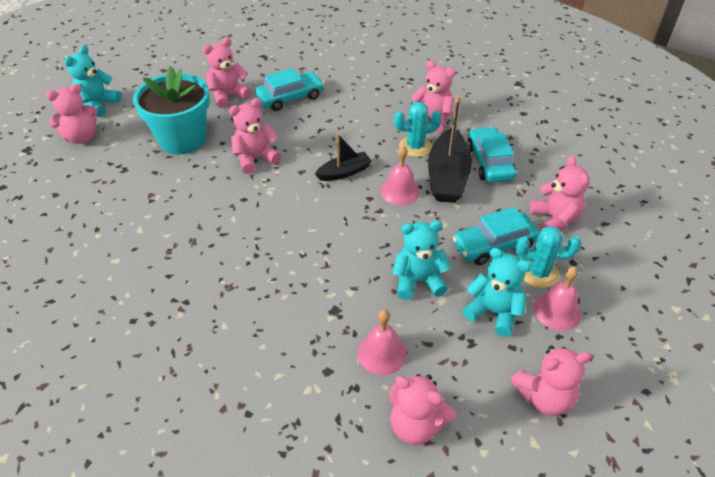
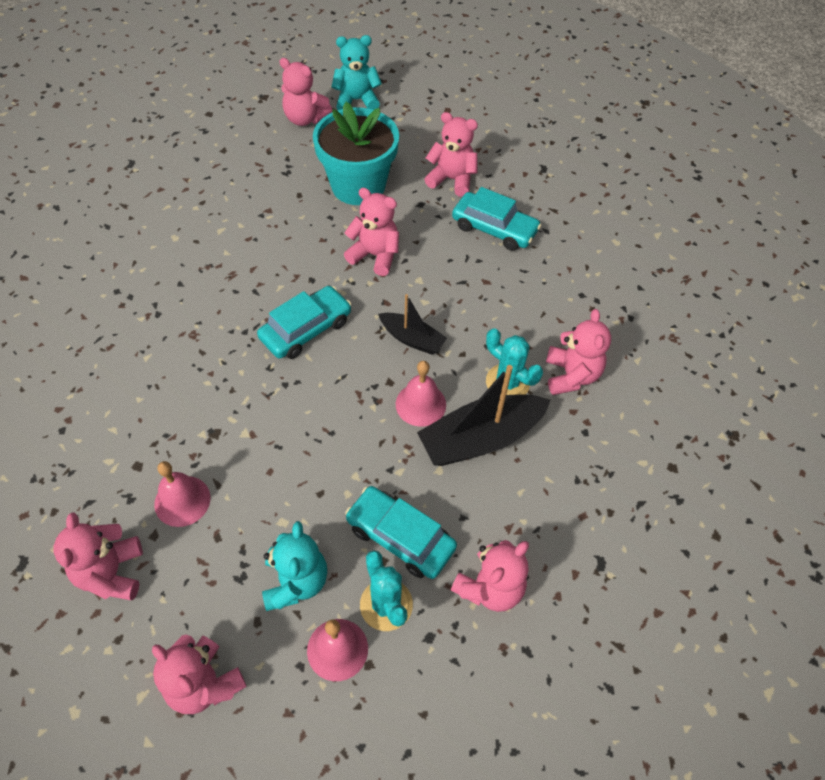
camera: 55 degrees right, 10 degrees up
turquoise teddy bear [392,220,451,300] -> none
turquoise car [467,127,517,182] -> turquoise car moved to [257,286,351,359]

